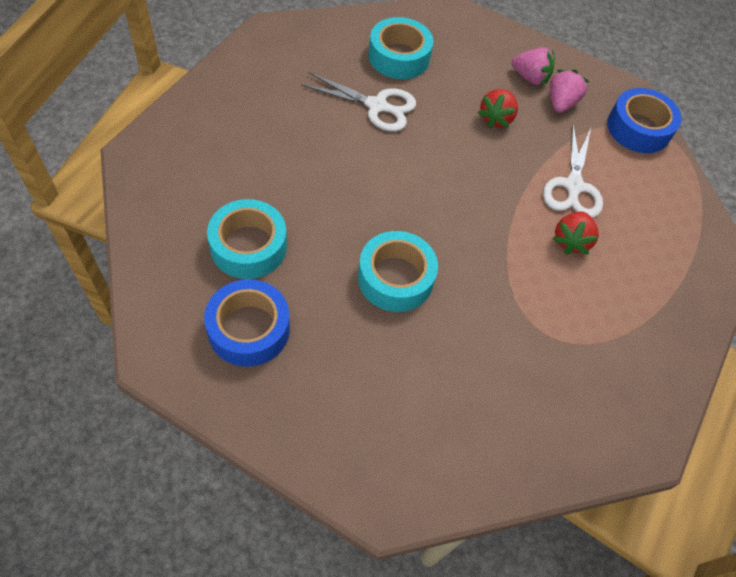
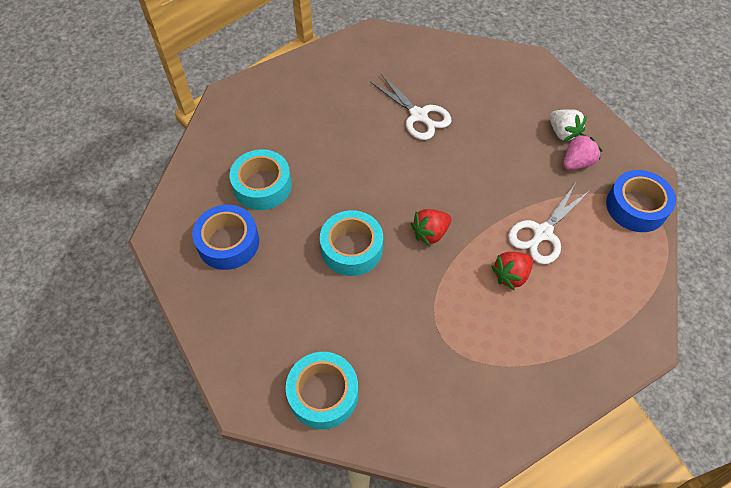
camera: 35 degrees right, 0 degrees up
turquoise tape [368,17,433,79] -> turquoise tape moved to [286,352,358,429]
red strawberry [478,89,518,128] -> red strawberry moved to [411,209,451,246]
pink strawberry [512,47,555,85] -> white strawberry [550,109,587,142]

